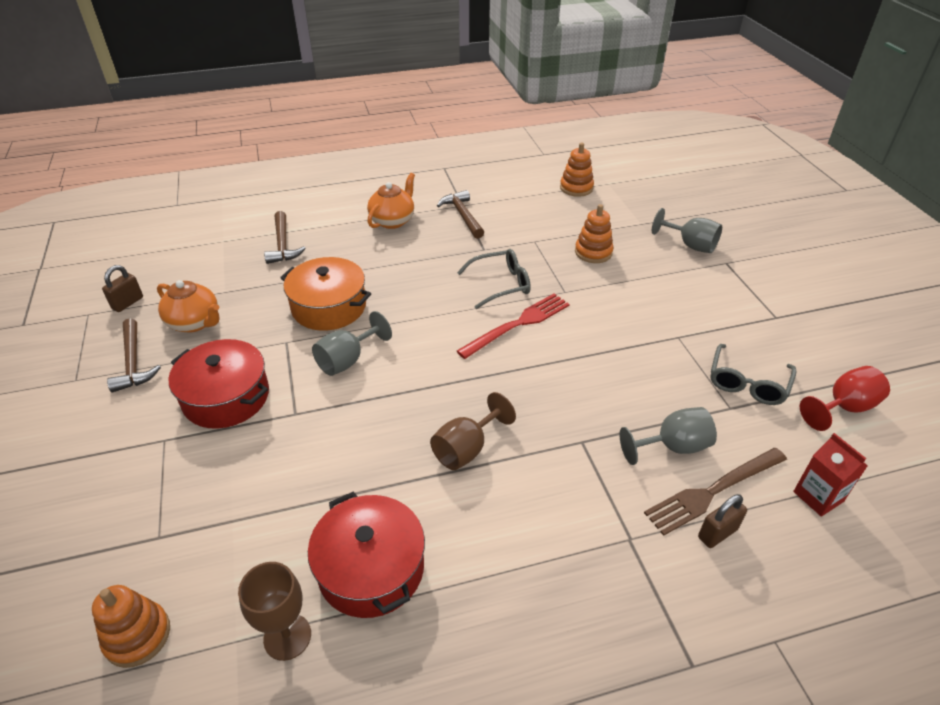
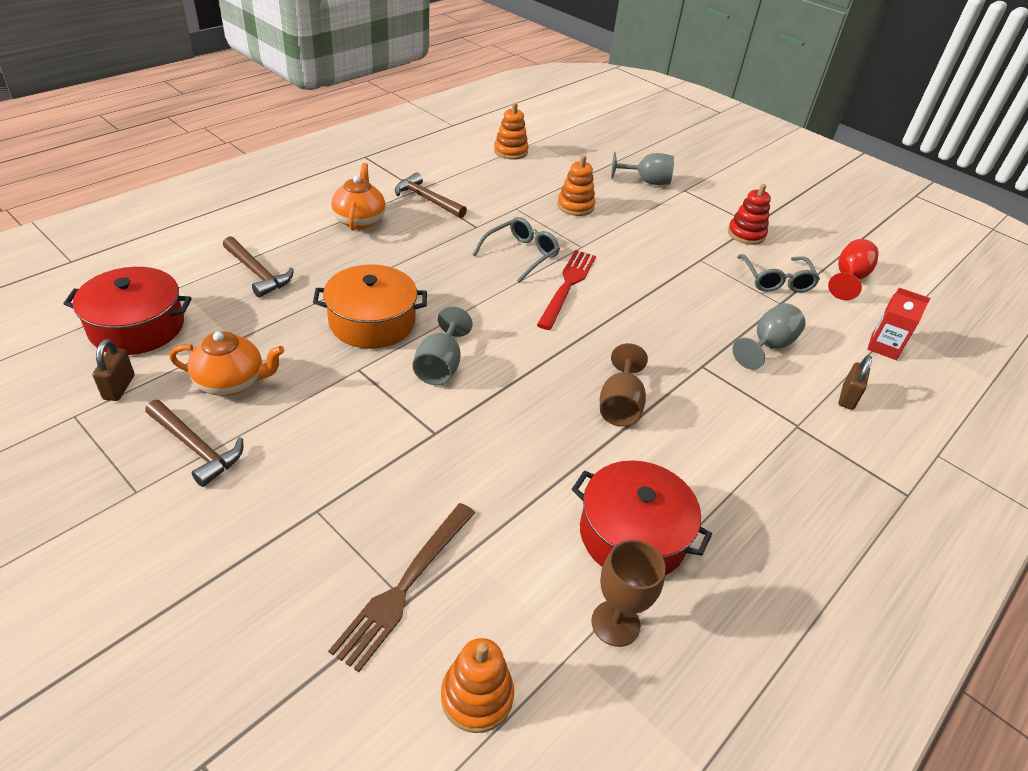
camera: 35 degrees left, 0 degrees up
red pot [168,339,269,429] -> red pot moved to [64,267,192,355]
brown fork [644,448,787,536] -> brown fork moved to [329,503,475,672]
none -> red stacking toy [728,184,771,245]

